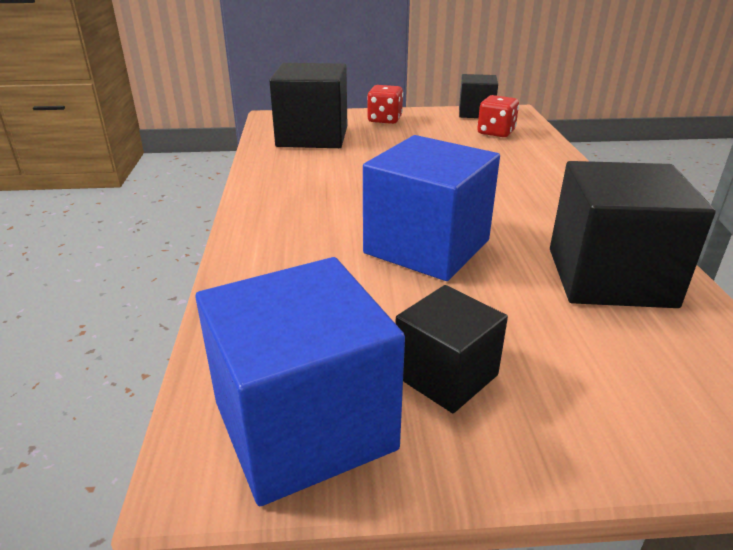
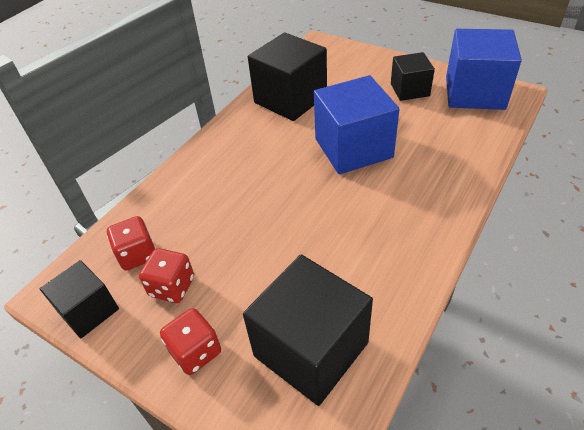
camera: 140 degrees left, 15 degrees up
none -> red dice [139,248,194,303]

